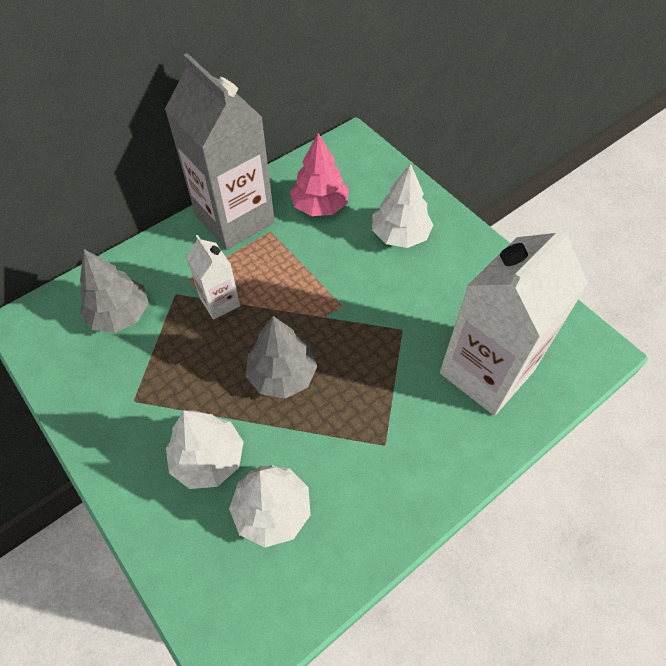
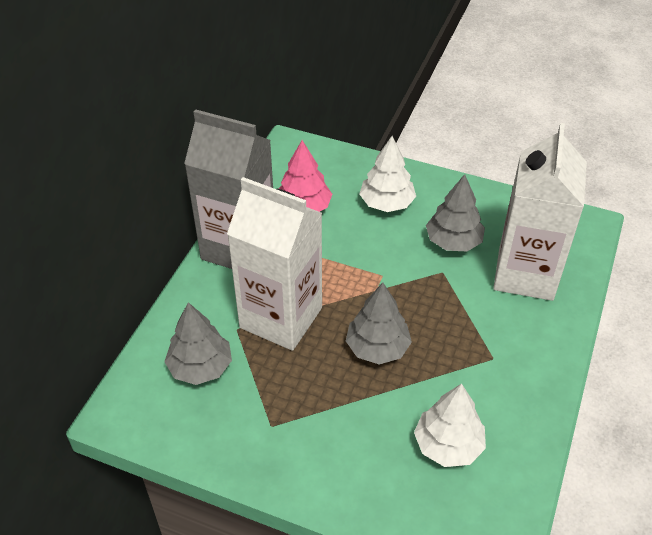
camera: 30 degrees left, 10 degrees down
white tree [166,410,244,489] -> none
white carton [186,235,240,319] -> white carton [227,177,322,351], size x2.08
none -> grey tree [426,174,485,251]

